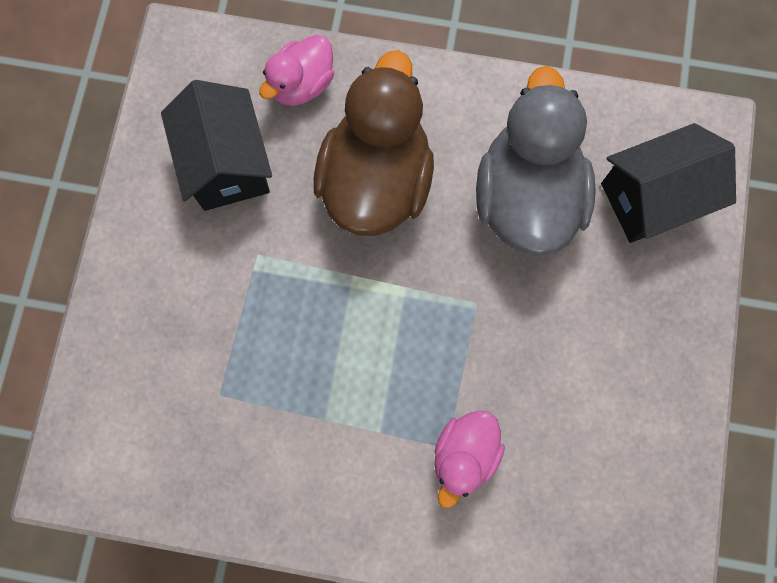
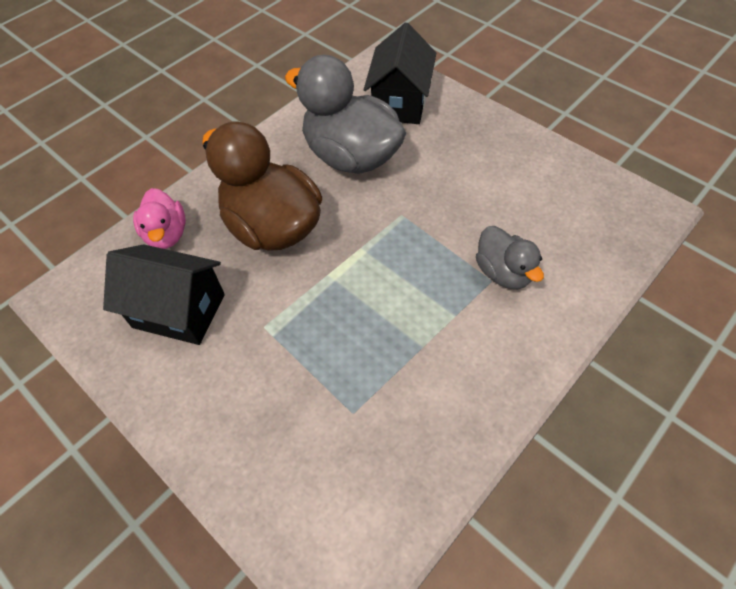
camera: 55 degrees left, 20 degrees down
pink duck [434,410,505,508] -> grey duck [476,226,544,289]

